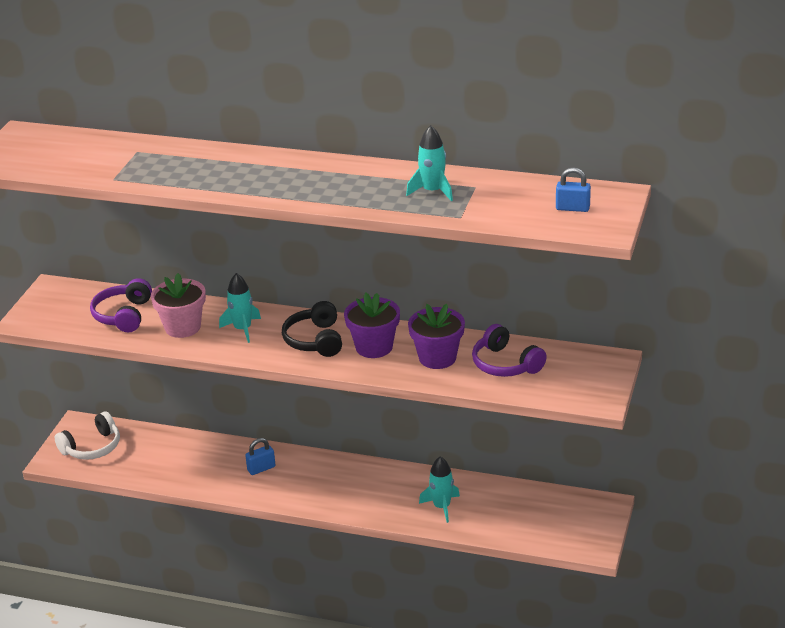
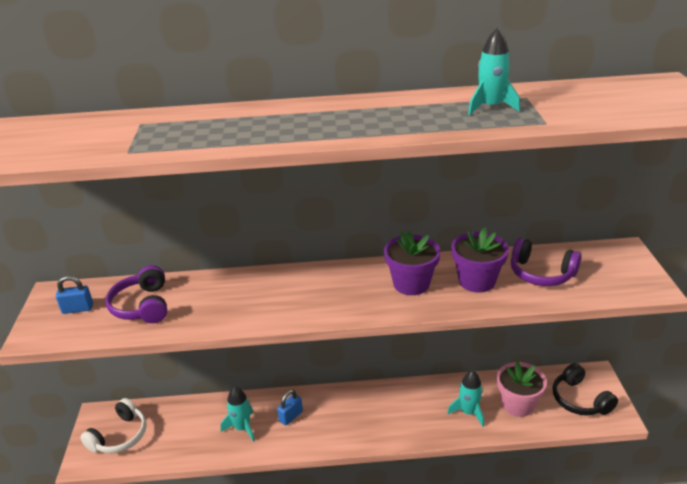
camera: 20 degrees left, 0 degrees up
pink flower pot [151,273,206,338] -> pink flower pot moved to [497,361,547,417]
turquoise rocket [219,273,261,343] -> turquoise rocket moved to [221,386,255,442]
black headphones [282,301,342,357] -> black headphones moved to [553,363,618,415]
blue padlock [556,167,591,212] -> blue padlock moved to [56,276,93,314]

